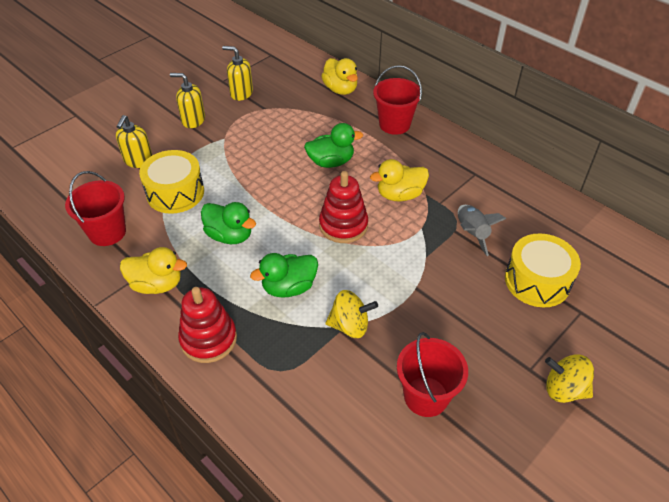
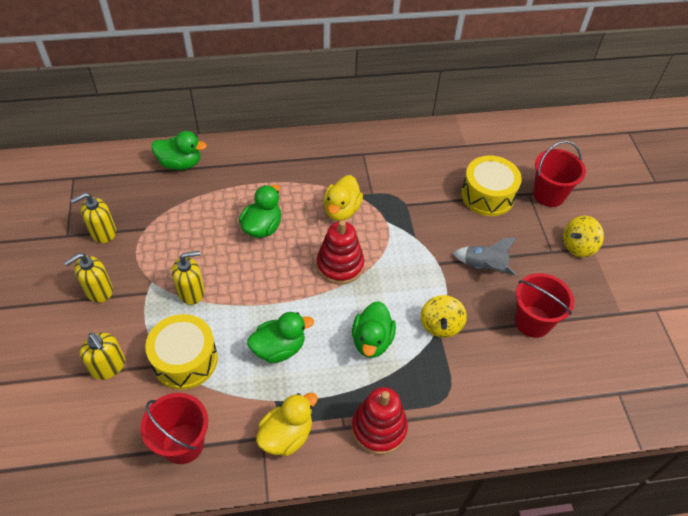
camera: 55 degrees left, 5 degrees up
yellow duck [321,58,358,95] -> green duck [152,131,207,170]
yellow spinning top [325,290,378,338] -> yellow spinning top turned 150 degrees clockwise [421,295,467,338]
red bucket [373,65,422,135] -> red bucket moved to [533,141,586,207]
grey rocket [458,205,506,256] -> grey rocket moved to [453,238,517,275]
none -> yellow soap dispenser [172,251,205,305]

